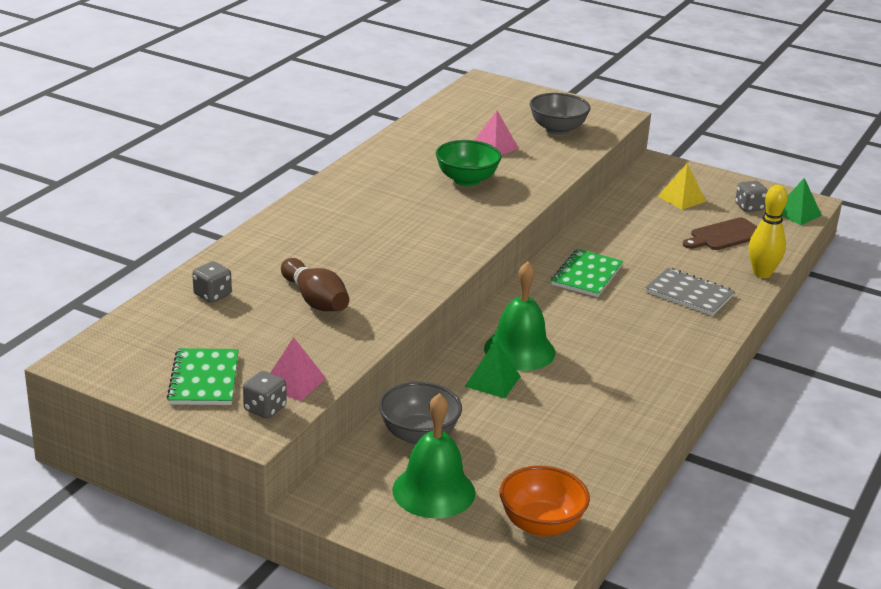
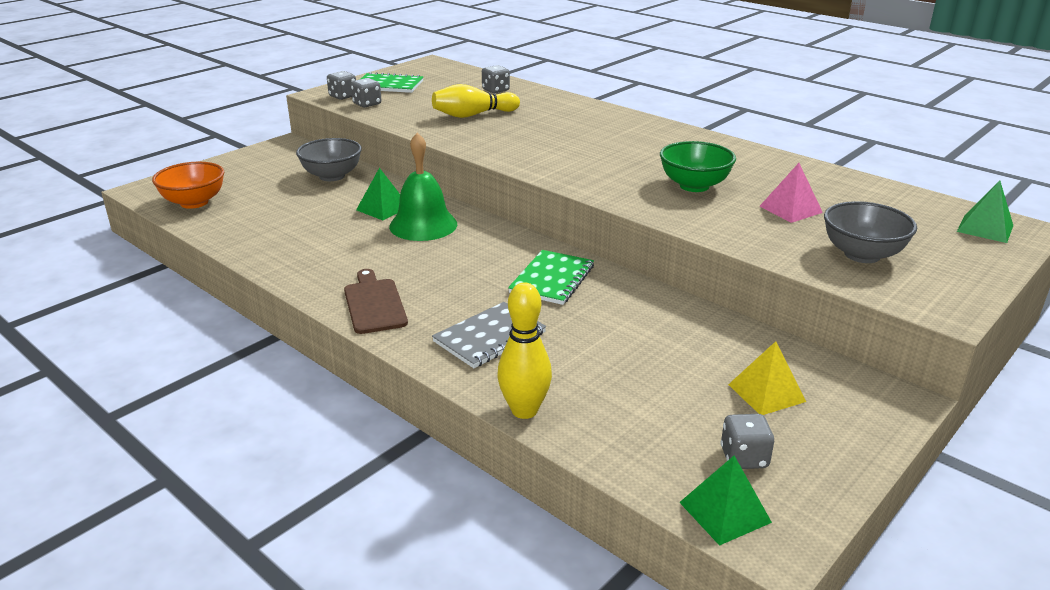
camera: 105 degrees right, 0 degrees up
pink pyramid [271,337,326,401] -> grey dice [351,78,381,108]
brown bowling pin [281,258,349,311] -> yellow bowling pin [432,84,520,118]
green bell [392,393,475,518] -> none
green notebook [551,249,623,297] -> green notebook turned 75 degrees clockwise [508,250,594,305]
brown cutting board [683,217,758,250] -> brown cutting board moved to [344,269,408,334]
none -> green pyramid [957,180,1013,243]

